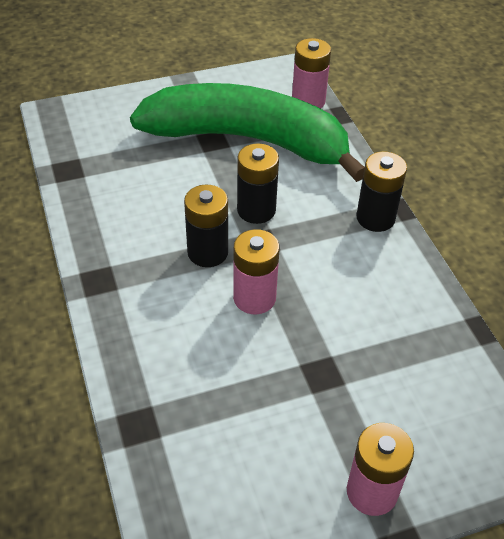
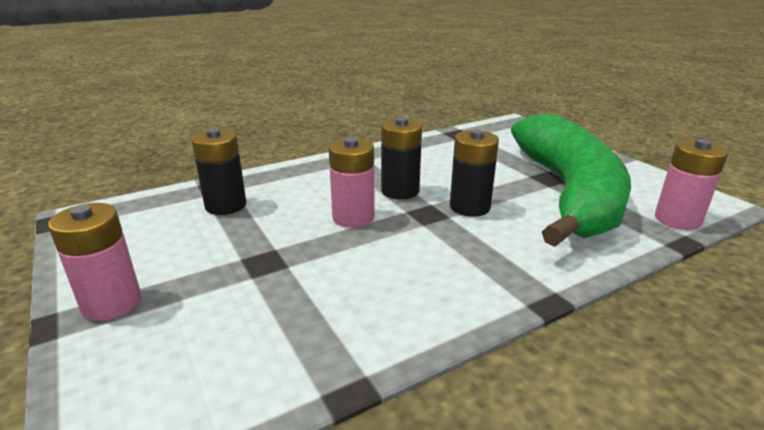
camera: 80 degrees right, 20 degrees down
black battery [356,151,407,232] -> black battery moved to [191,128,246,215]

